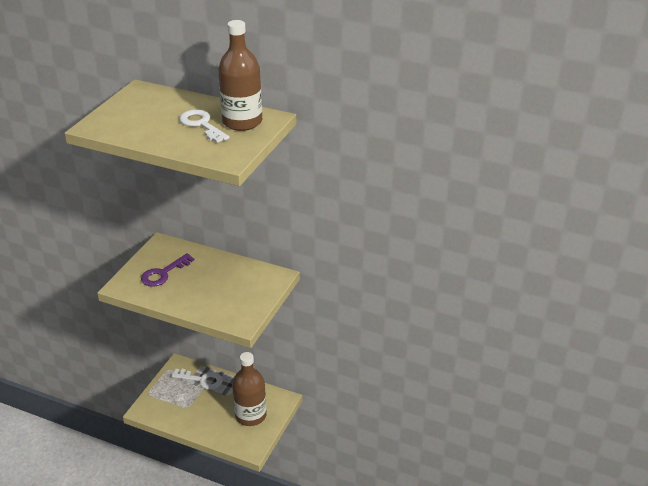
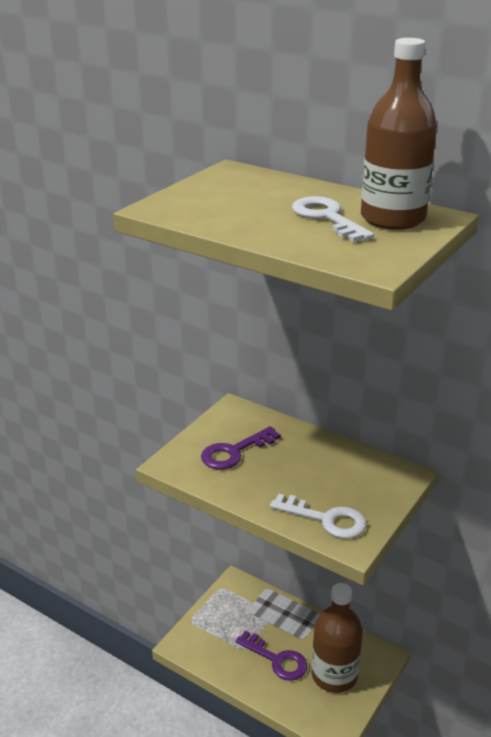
camera: 10 degrees right, 5 degrees down
white key [171,369,223,390] -> white key moved to [270,493,366,539]
none -> purple key [236,631,307,681]

